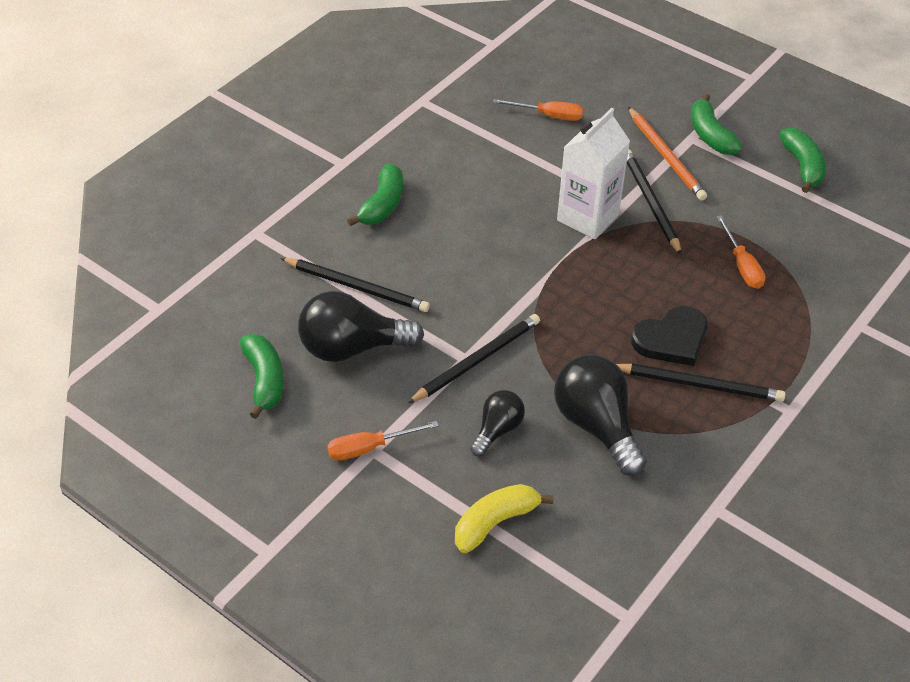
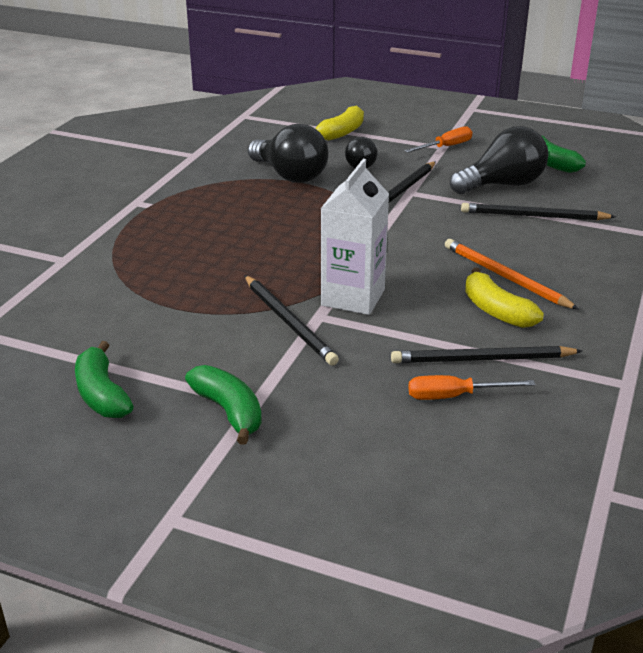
camera: 165 degrees right, 15 degrees down
green banana [347,164,403,226] -> none
black pencil [616,363,786,402] -> black pencil moved to [391,346,582,363]
orange pencil [628,107,707,201] -> orange pencil moved to [445,239,579,310]
black heart [631,306,707,366] -> none
orange screwdriver [716,215,765,289] -> none
none -> yellow banana [465,268,544,328]

